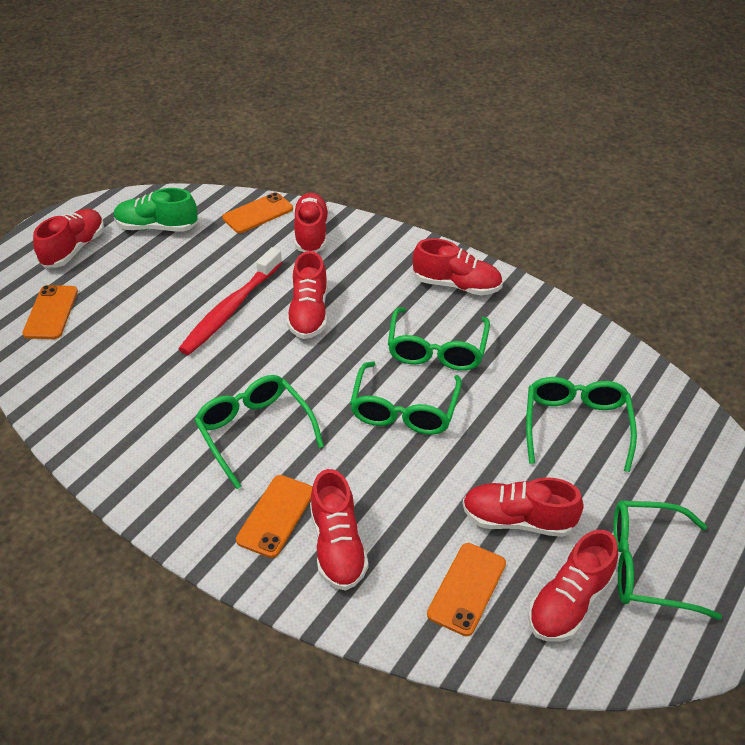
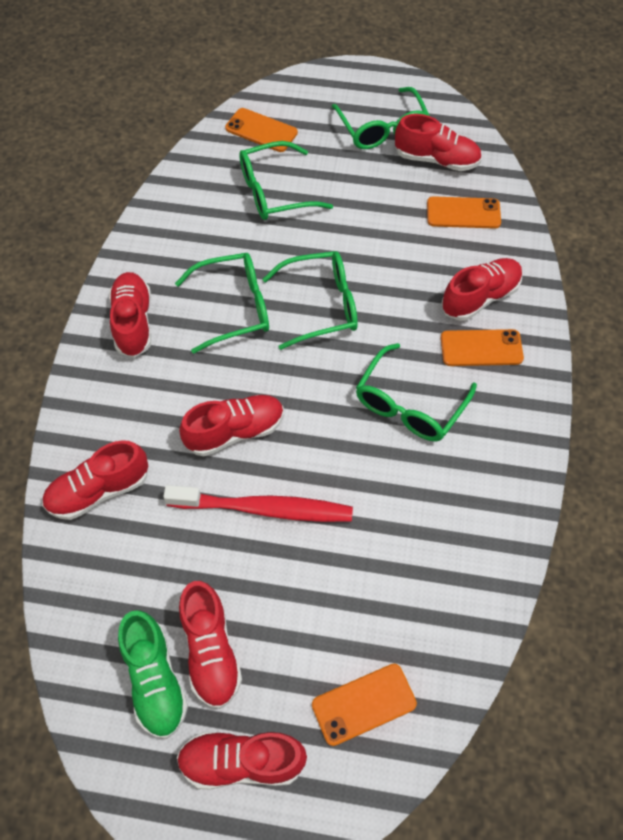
camera: 115 degrees left, 15 degrees up
orange phone [223,192,293,233] -> orange phone moved to [225,108,298,152]
red shoe [463,477,584,537] -> red shoe moved to [179,581,242,709]

